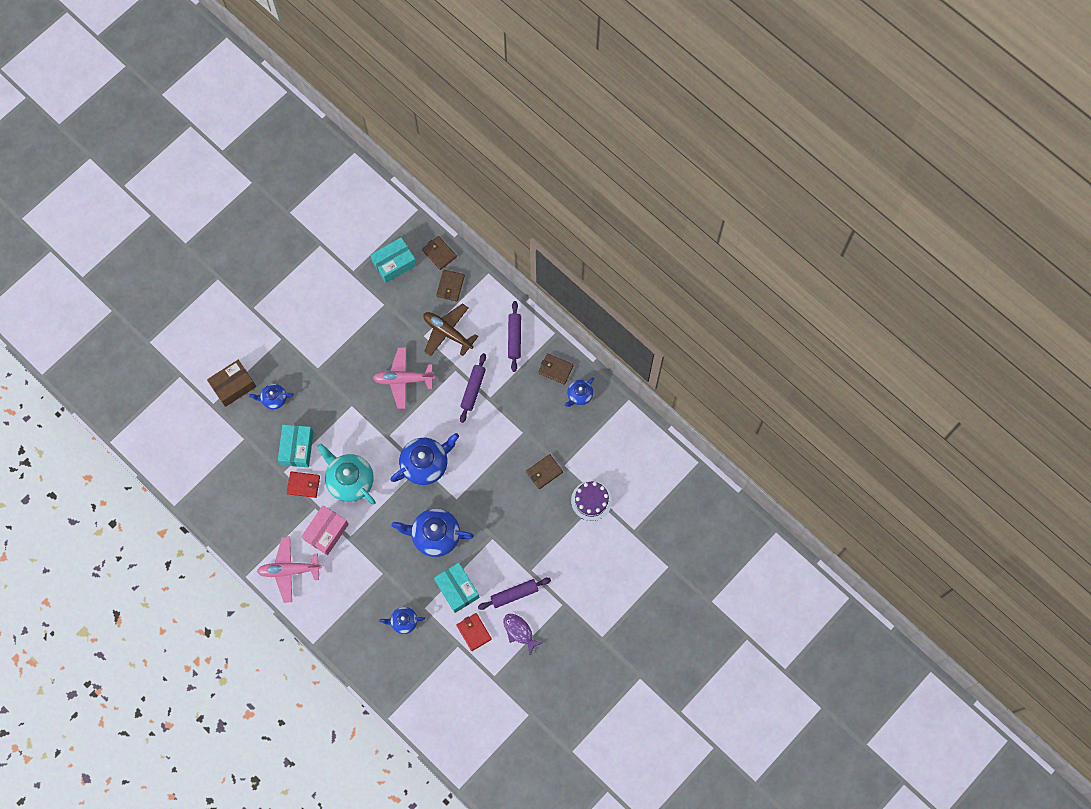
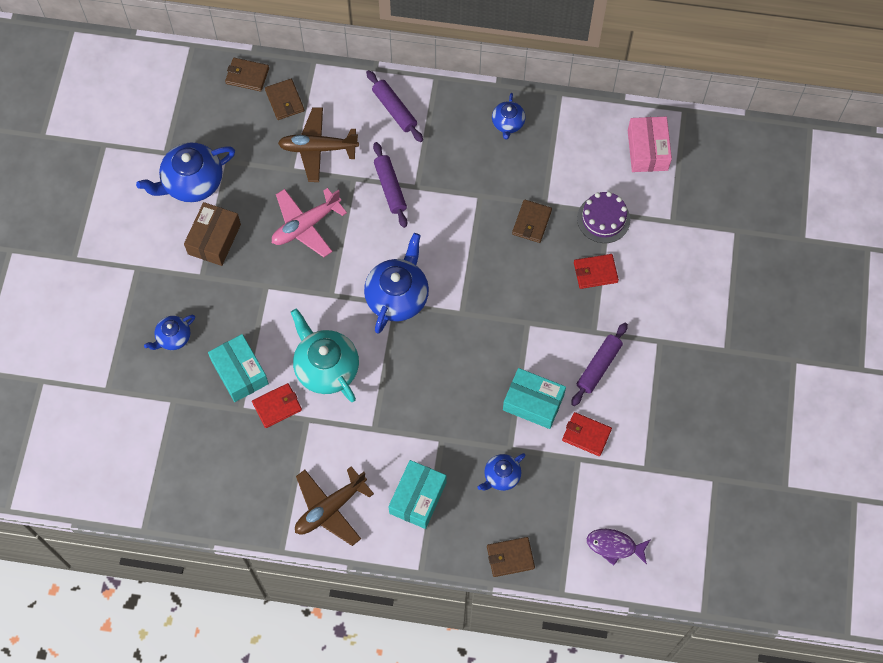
camera: 35 degrees left, 5 degrees down
brown box [207,360,256,407] -> brown box moved to [184,202,241,266]
pink plane [257,536,321,603] -> brown plane [295,466,374,546]
pink box [301,505,349,555] -> pink box moved to [628,117,672,172]
turquoise teapot [317,443,376,505] -> turquoise teapot turned 45 degrees clockwise [291,309,359,402]
turquoise box [370,237,417,283] -> turquoise box moved to [388,460,447,529]
blue teapot [392,508,474,557] -> blue teapot moved to [136,143,235,202]
purple fish [503,614,542,655] -> purple fish moved to [587,529,650,566]
brown wallet [538,353,574,385] -> brown wallet moved to [487,537,535,577]
none -> red wallet [574,254,619,289]

